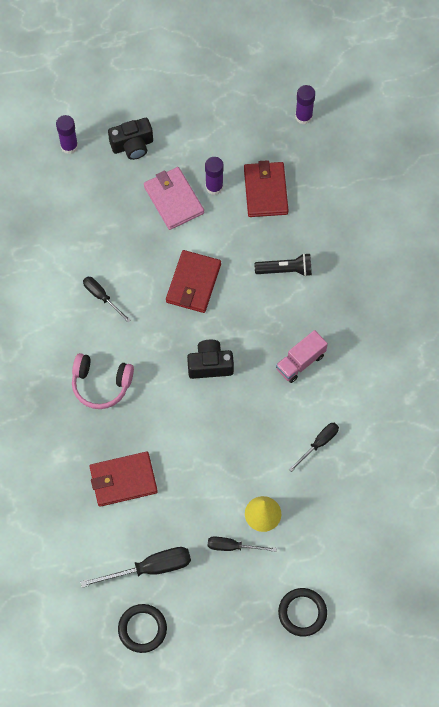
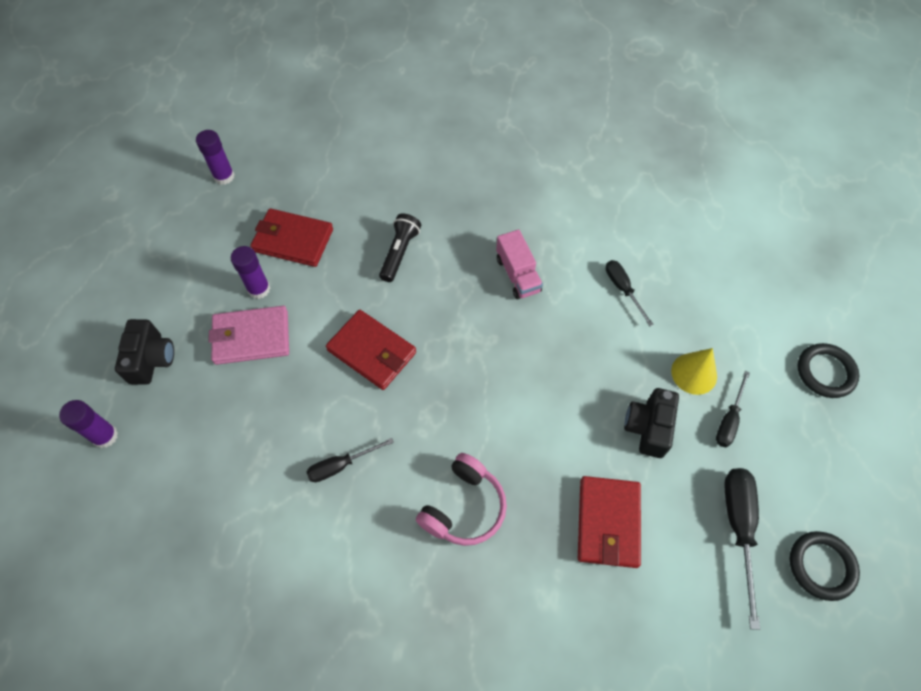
camera: 70 degrees left, 5 degrees down
black camera [187,340,234,379] -> black camera moved to [624,388,679,458]

